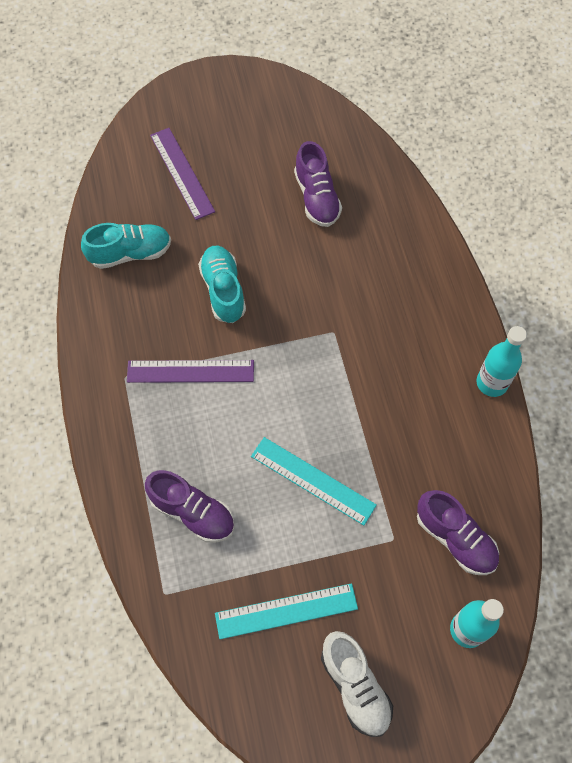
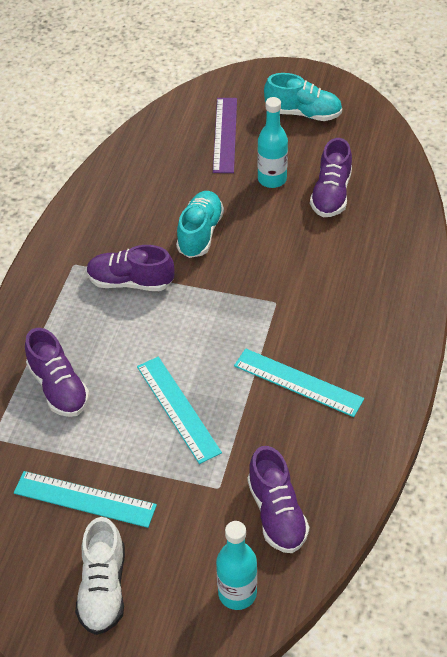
camera: 30 degrees right, 15 degrees down
turquoise shoe [81,223,171,269] -> turquoise shoe moved to [264,73,342,121]
purple ruler [127,360,254,383] -> purple shoe [87,245,175,291]
turquoise bottle [477,326,527,397] -> turquoise bottle moved to [257,97,288,188]
none -> turquoise ruler [234,348,364,417]

